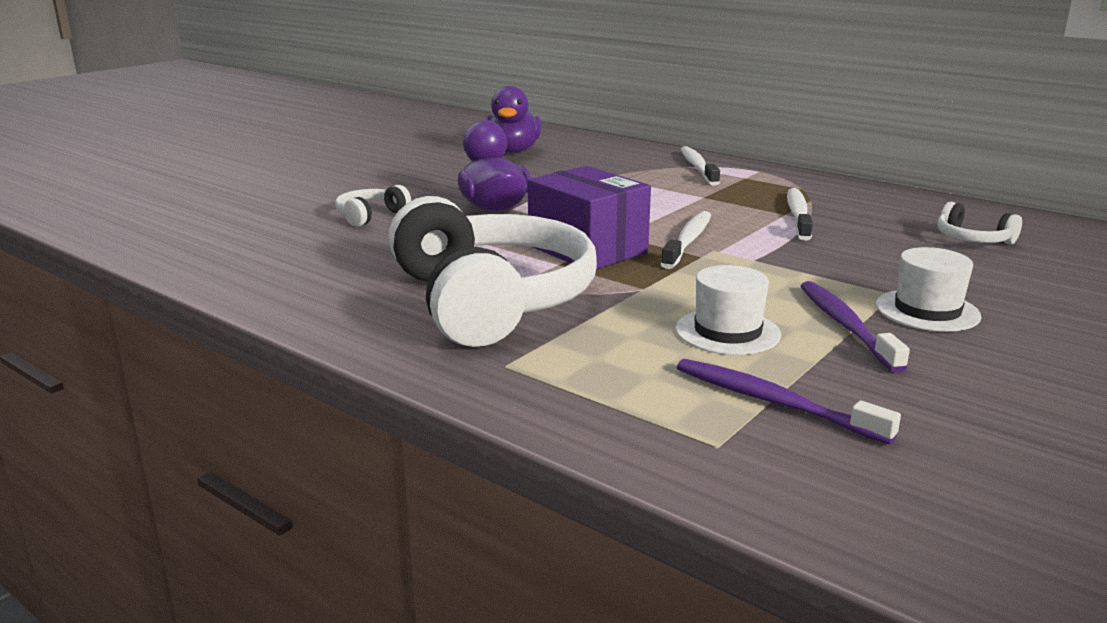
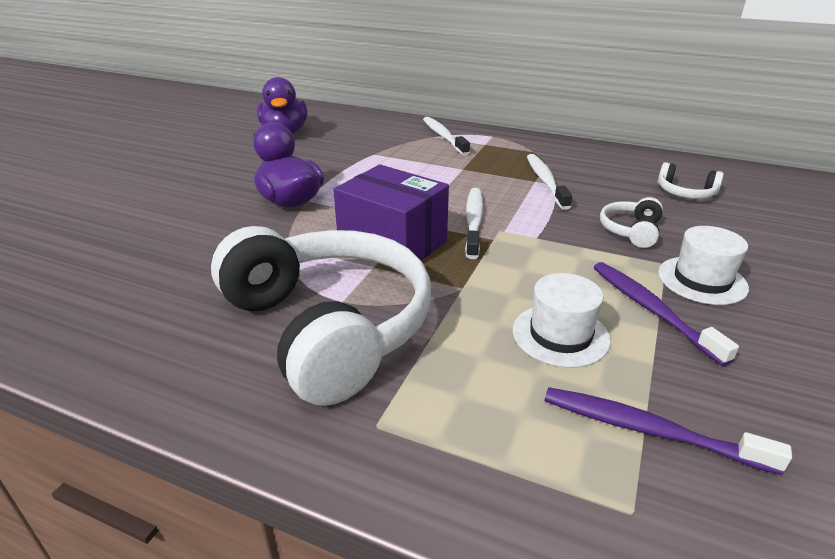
camera: 15 degrees left, 10 degrees up
white headphones [335,185,411,227] -> white headphones moved to [600,197,663,248]

